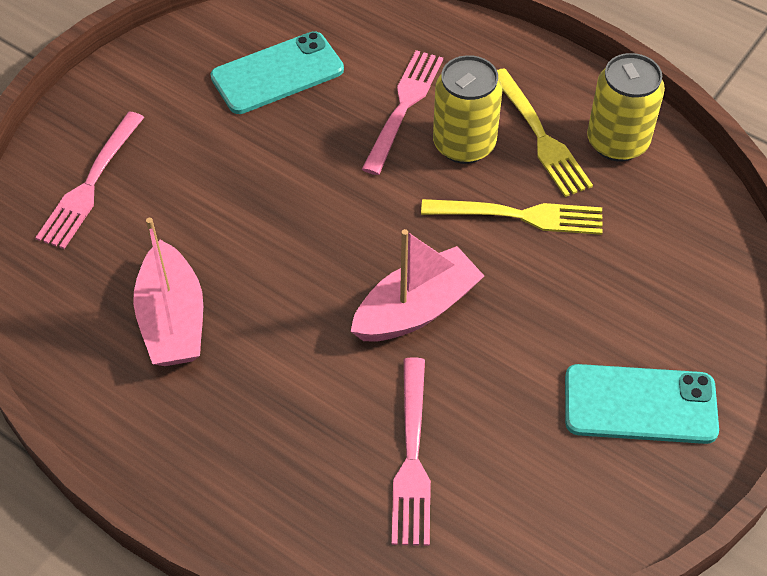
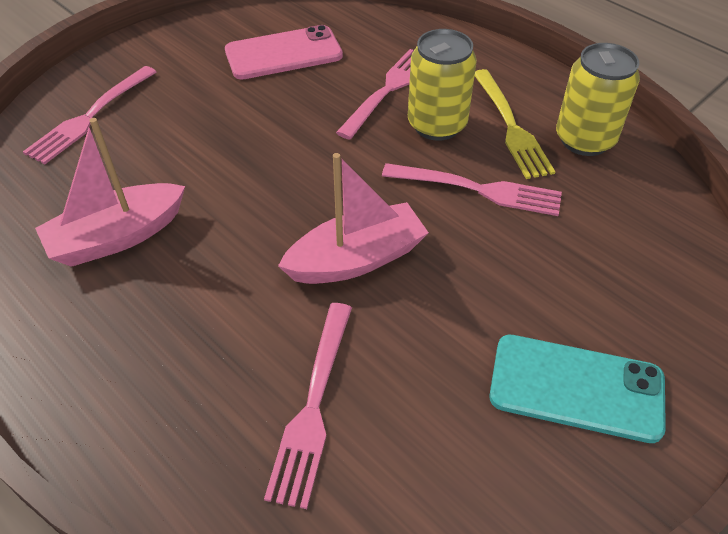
camera: 10 degrees right, 5 degrees down
pink boat [133,218,203,366] -> pink boat turned 60 degrees clockwise [35,118,185,267]
turquoise phone [210,31,344,114] -> pink phone [225,25,343,80]
yellow fork [421,199,603,235] -> pink fork [382,163,562,216]

